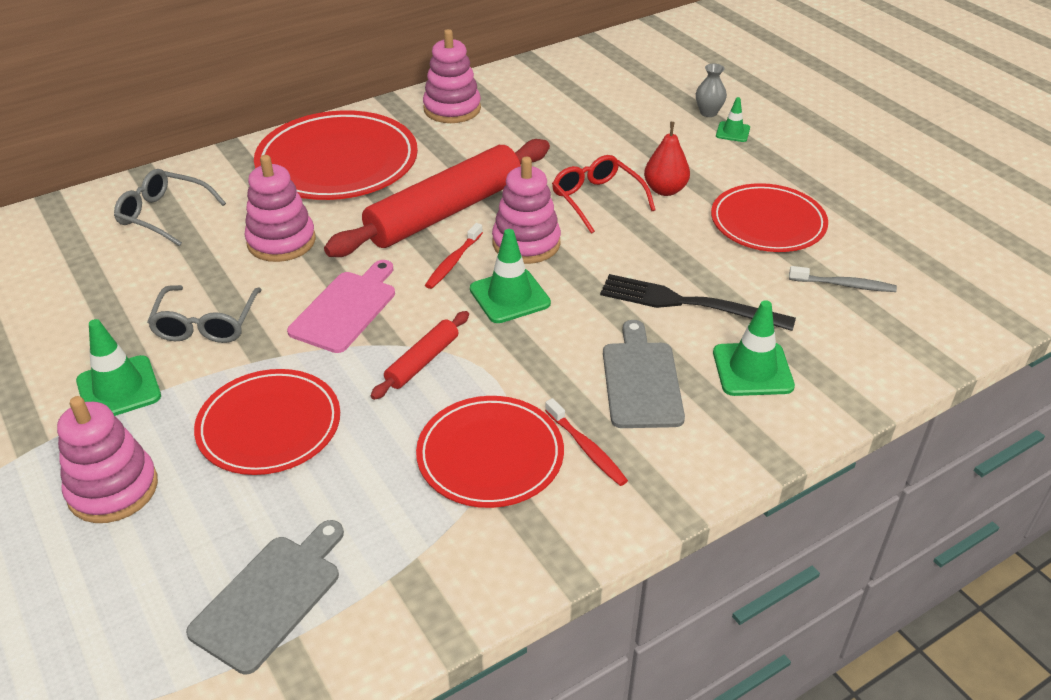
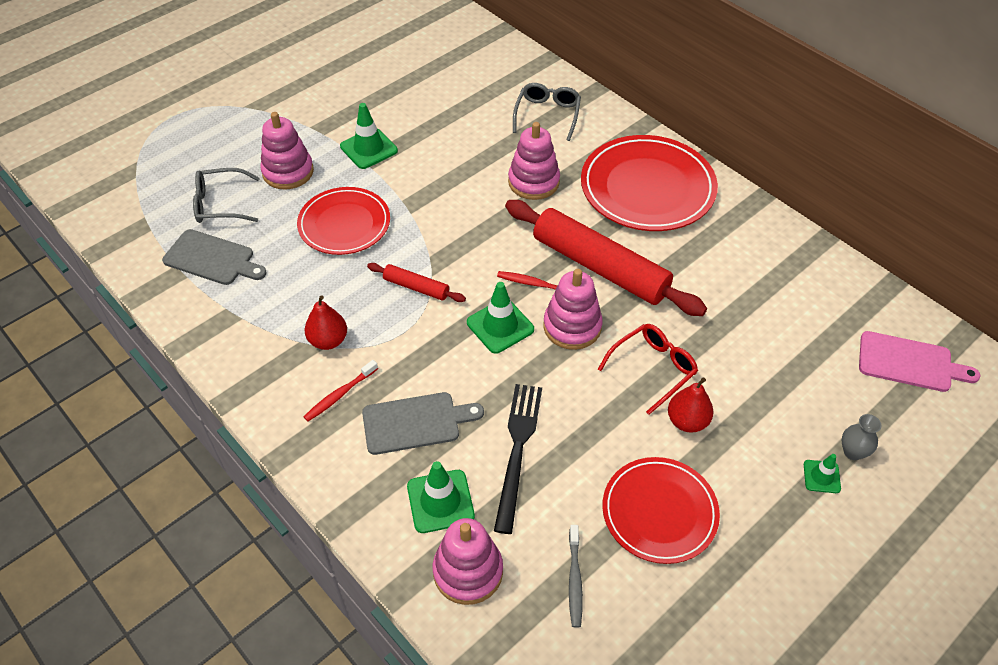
camera: 80 degrees right, 10 degrees up
grey glasses [147,285,262,343] -> grey glasses moved to [193,168,260,223]
pink cutting board [287,260,395,353] -> pink cutting board moved to [859,331,980,392]
red plate [416,396,564,508] -> red pear [305,295,347,350]
pink stacking toy [423,29,481,123] -> pink stacking toy moved to [433,518,503,605]

